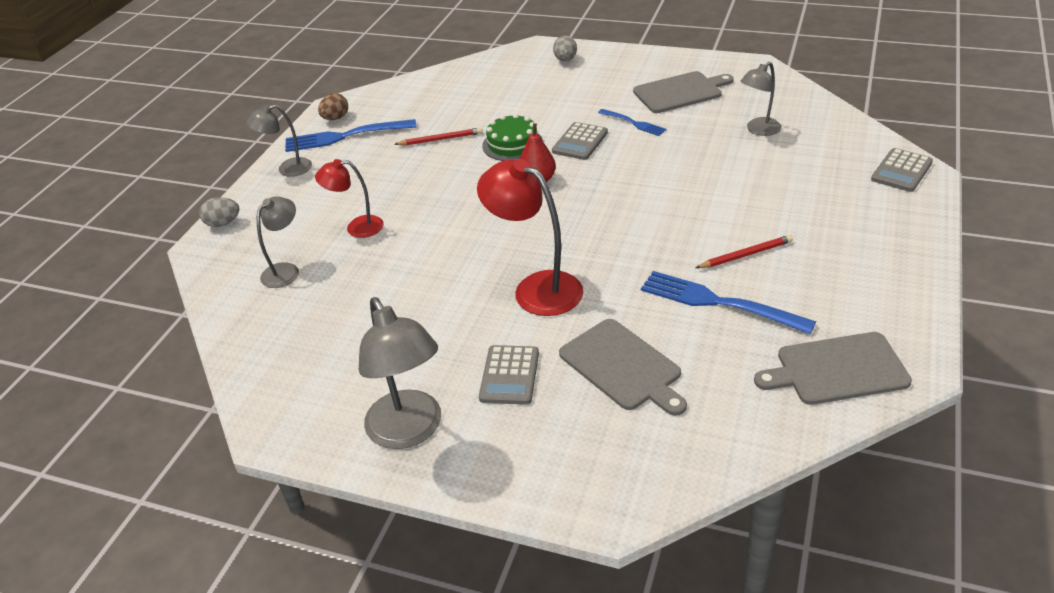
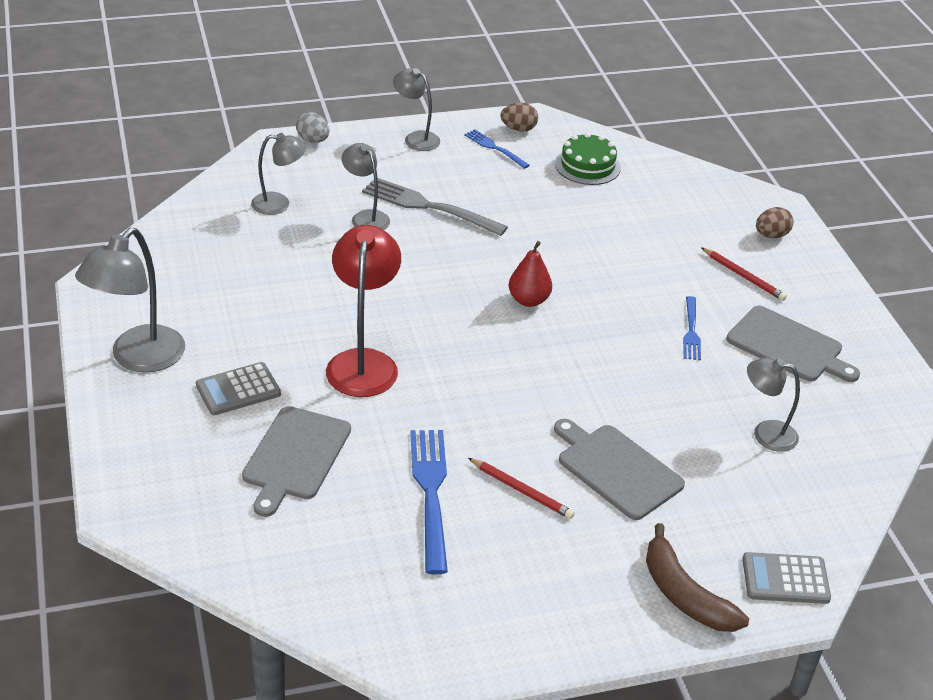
camera: 50 degrees right, 0 degrees up
blue fork [285,119,417,152] -> blue fork [464,129,530,169], size x0.56
red lamp [315,159,384,238] -> grey lamp [342,143,390,230]
red pencil [394,127,482,146] -> red pencil moved to [701,247,787,301]
green cake [482,113,543,161] -> green cake moved to [555,132,621,185]
grey calculator [552,122,608,160] -> none
grey egg [553,36,577,61] -> brown egg [756,207,793,238]
grey cutting board [754,332,912,405] -> grey cutting board moved to [554,419,685,520]
none -> grey fork [362,178,508,236]
none -> brown banana [646,523,749,632]

